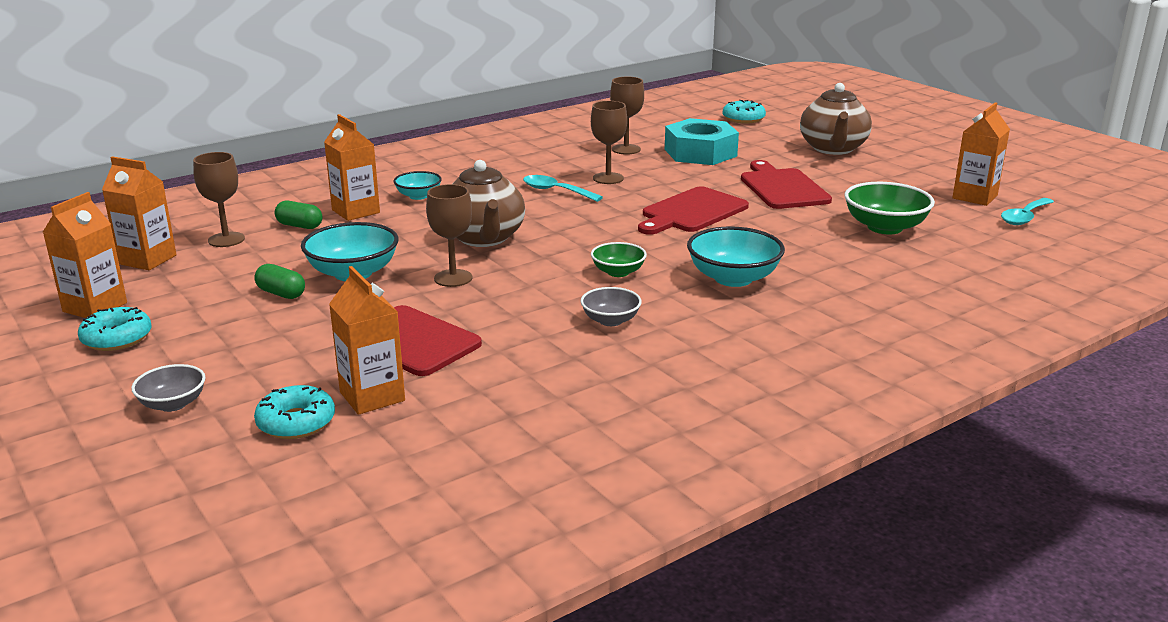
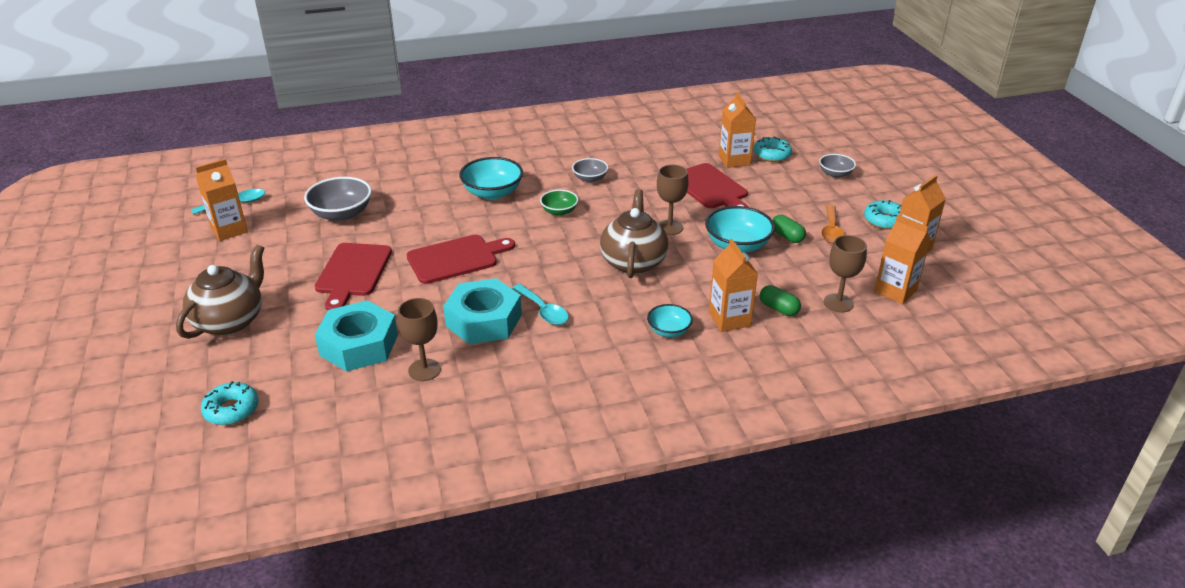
camera: 160 degrees left, 10 degrees up
brown goblet [591,101,627,184] -> turquoise nut [443,278,522,344]
green bowl [844,182,935,234] -> grey bowl [304,177,372,221]
none -> orange spoon [821,205,845,244]

